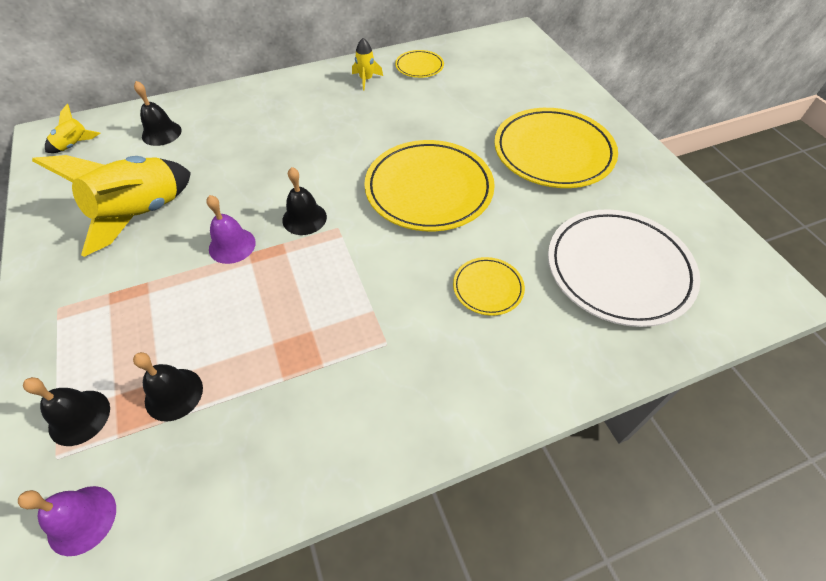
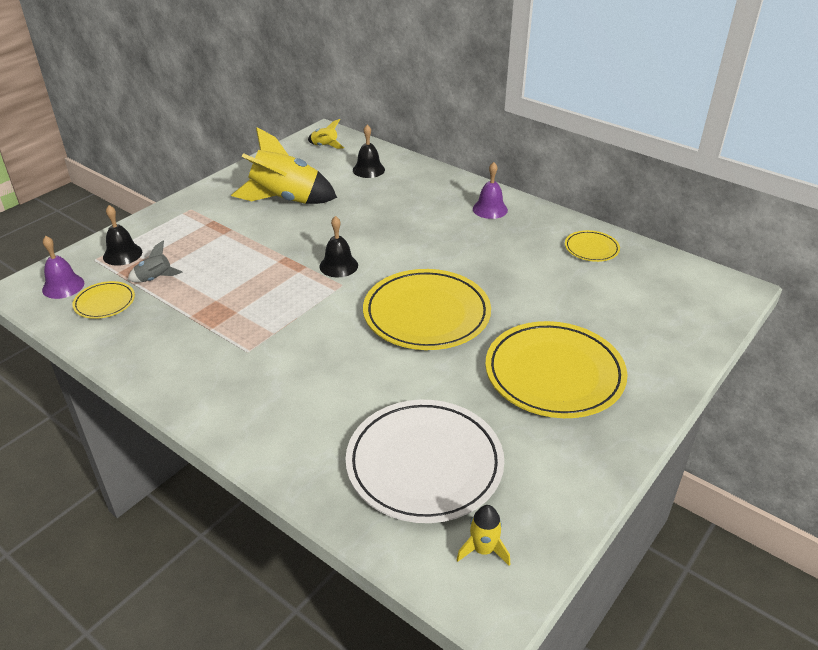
camera: 60 degrees right, 15 degrees down
black bell [133,352,203,422] -> grey rocket [128,240,183,282]
purple bell [206,195,256,264] -> purple bell moved to [473,162,508,219]
yellow rocket [352,38,383,91] -> yellow rocket moved to [457,505,510,566]
yellow plate [453,257,525,316] -> yellow plate moved to [72,281,135,319]

